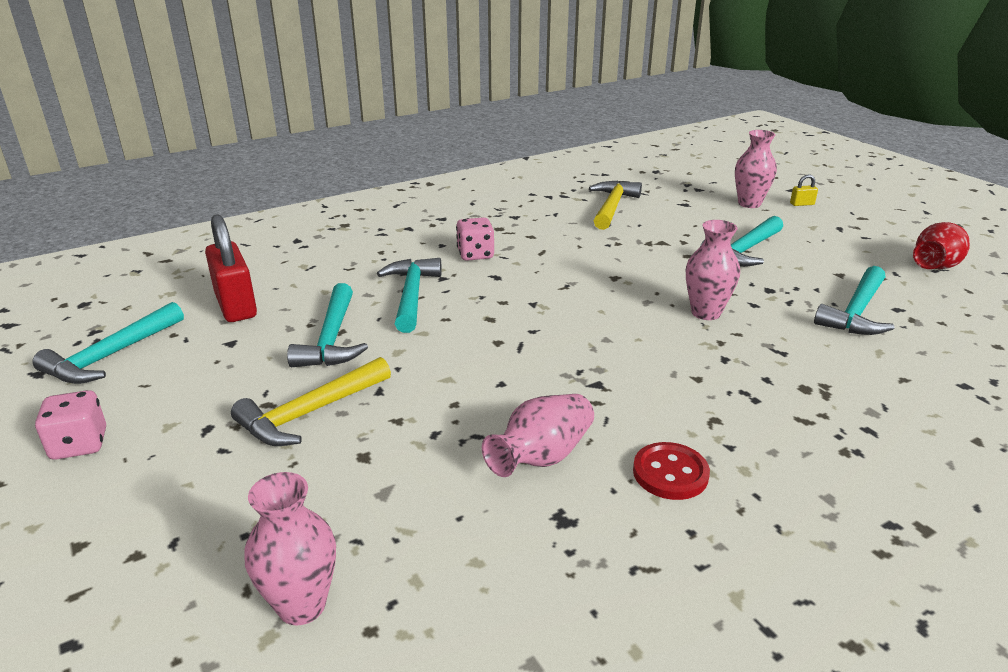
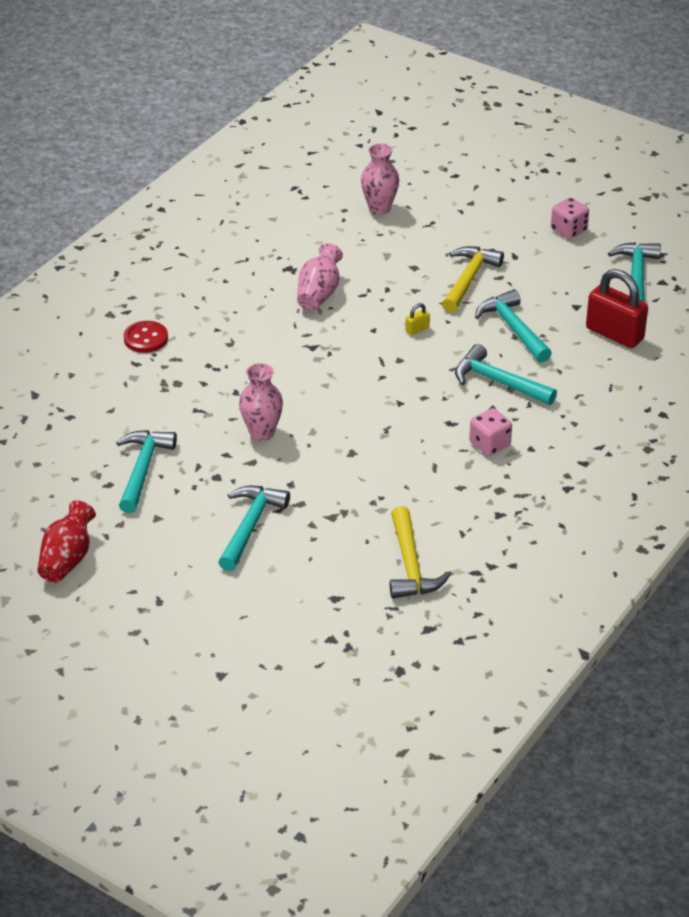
camera: 155 degrees right, 10 degrees up
turquoise hammer [377,258,442,333] -> turquoise hammer turned 150 degrees clockwise [455,344,557,405]
red button [633,442,710,500] -> red button moved to [124,321,168,353]
pink vase [735,130,777,208] -> none
yellow padlock [790,174,818,206] -> yellow padlock moved to [405,303,430,335]

